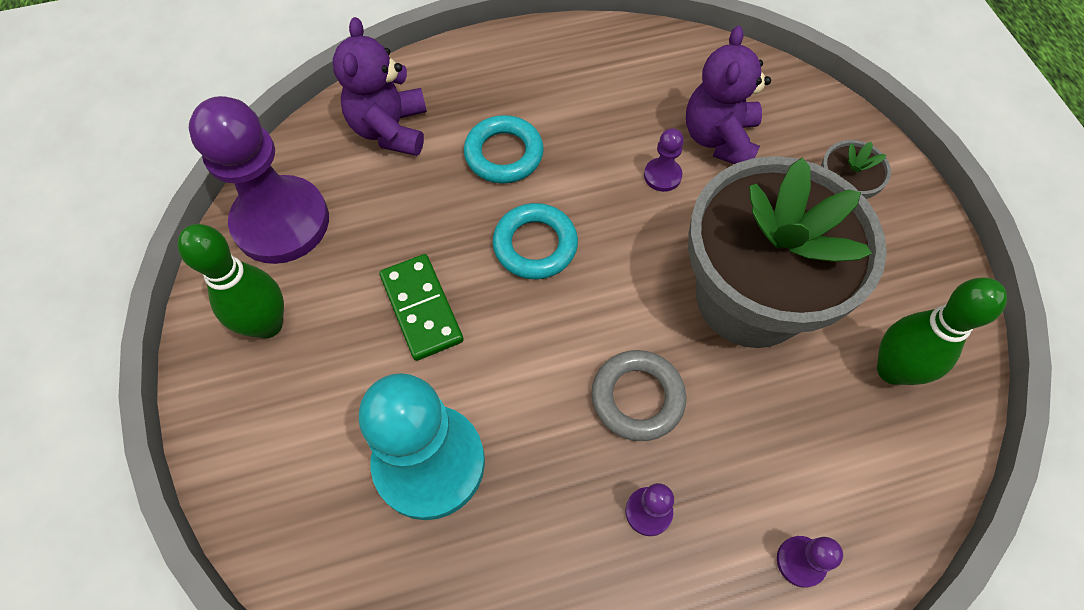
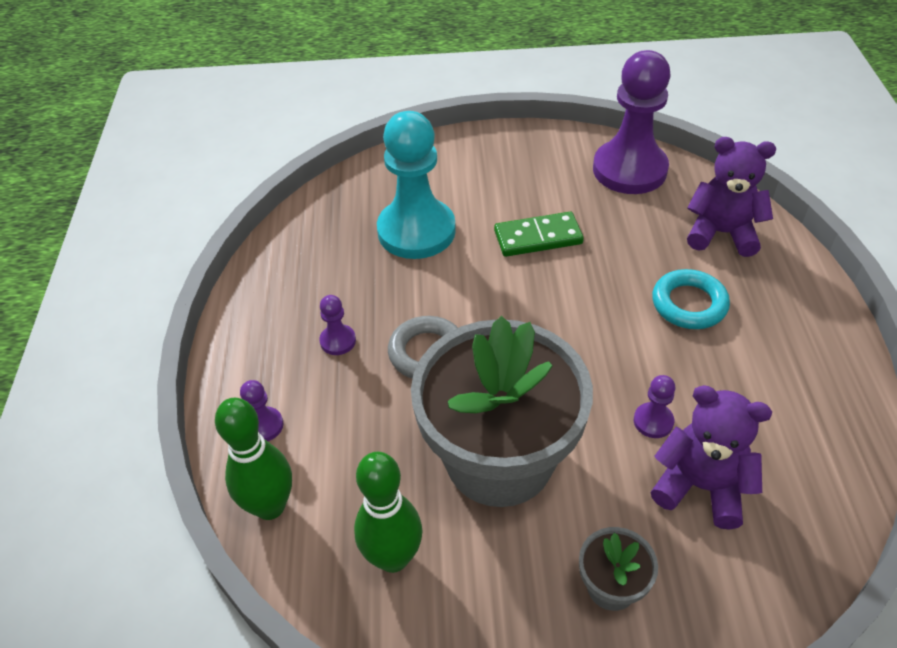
camera: 105 degrees right, 15 degrees down
green bowling pin [178,224,284,339] -> green bowling pin moved to [215,398,292,520]
turquoise ring [493,203,578,279] -> none

